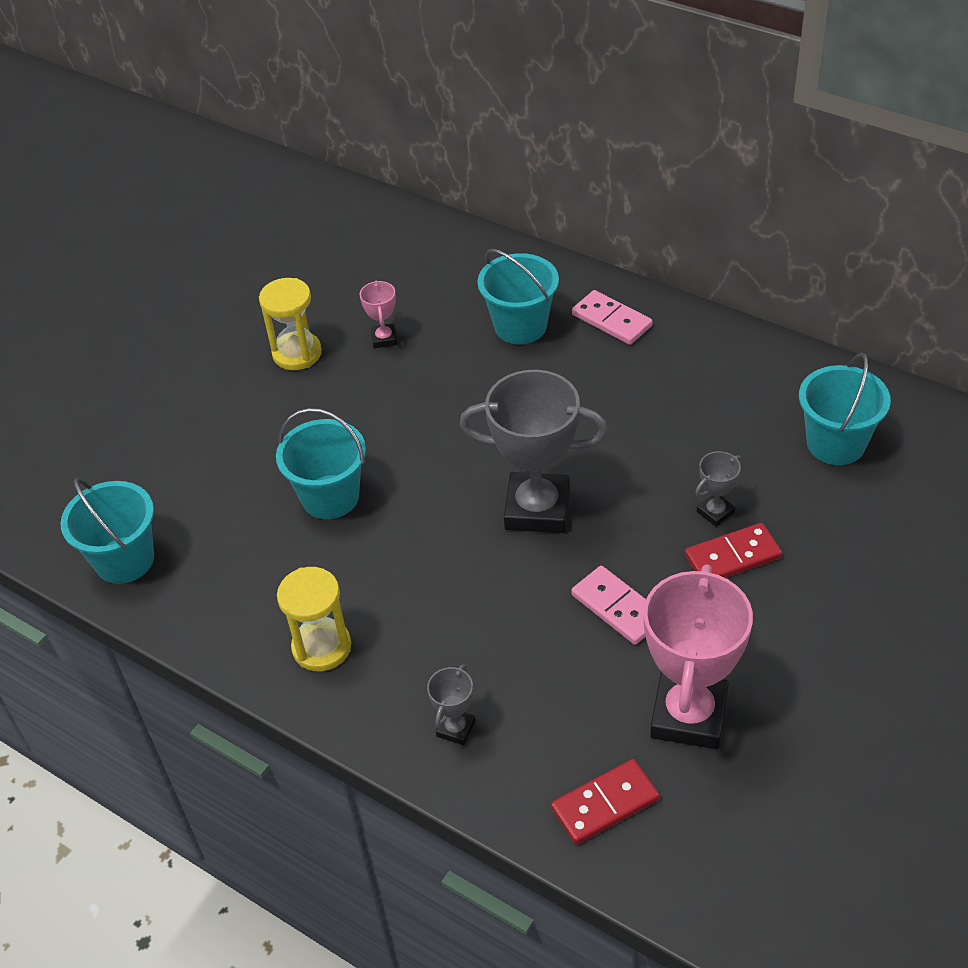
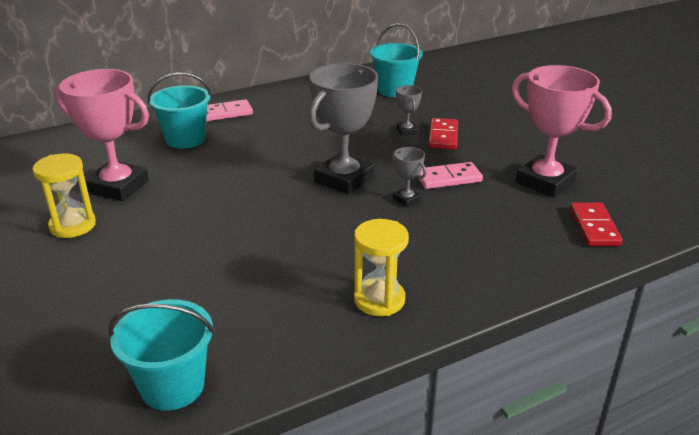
camera: 65 degrees left, 15 degrees down
turquoise bucket [276,408,366,519] -> none
pink trophy [360,281,397,348] -> pink trophy [55,69,149,201], size x2.23
grey trophy [427,664,475,745] -> grey trophy moved to [392,147,427,207]

